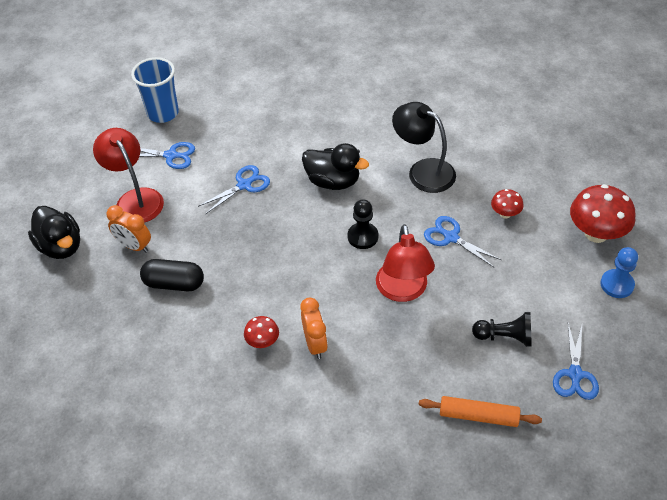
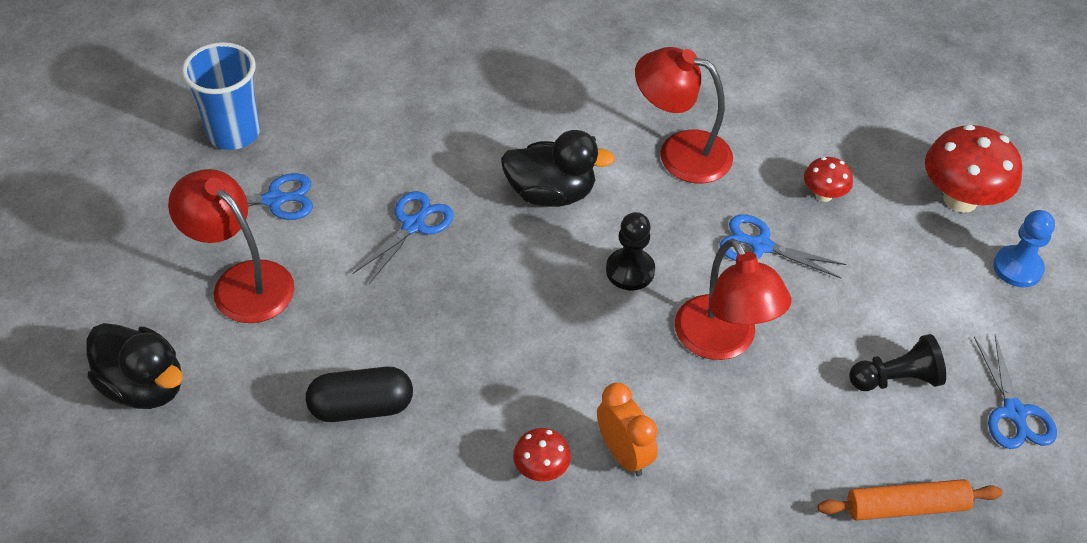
camera: 20 degrees left, 0 degrees up
orange clock [106,205,151,253] -> none
black lamp [392,102,456,193] -> red lamp [635,47,733,183]

